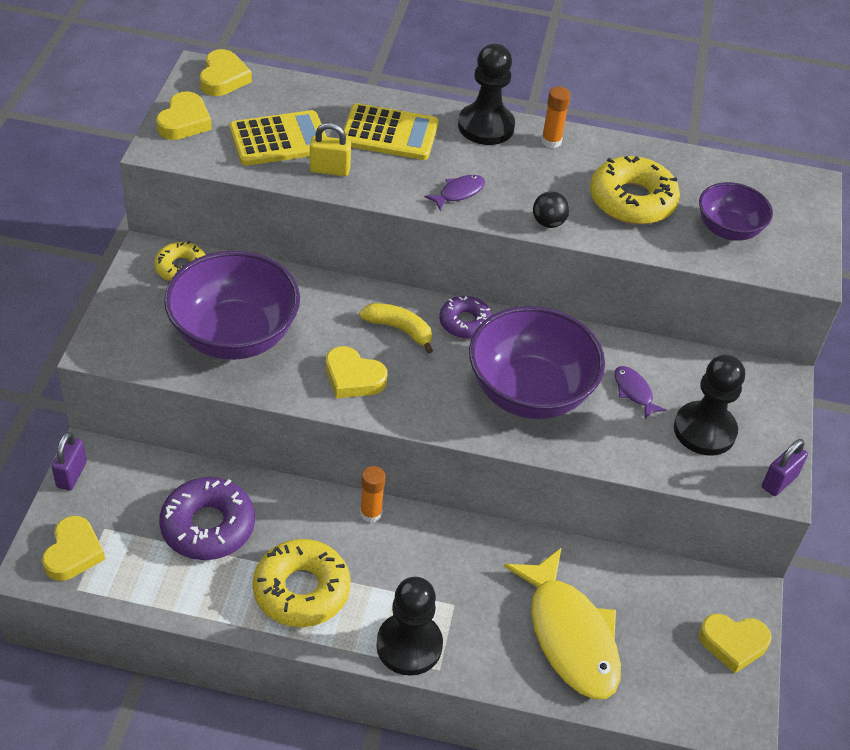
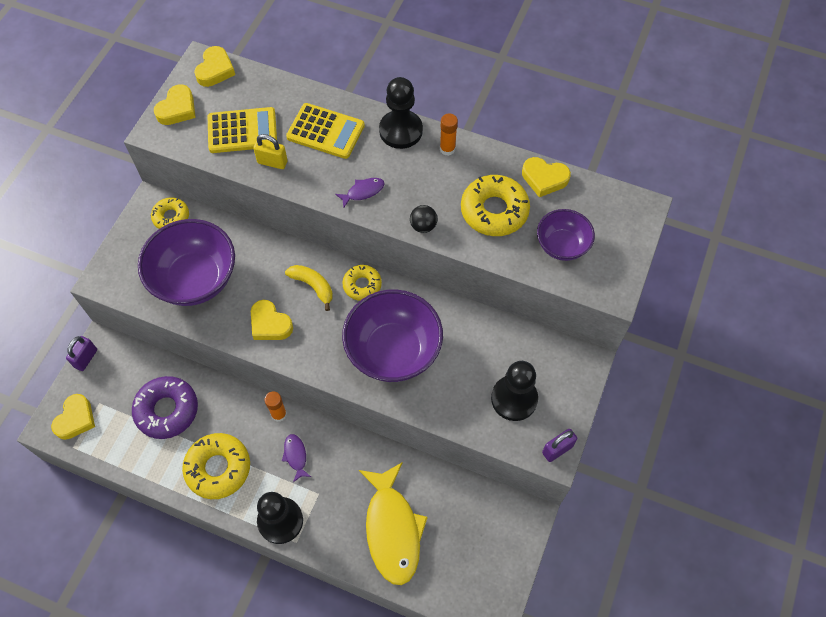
camera: 15 degrees right, 15 degrees up
purple donut [439,296,492,338] -> yellow donut [342,265,382,301]
purple fish [614,366,666,419] -> purple fish moved to [282,434,311,482]
yellow heart [699,614,772,673] -> yellow heart moved to [522,157,571,197]

